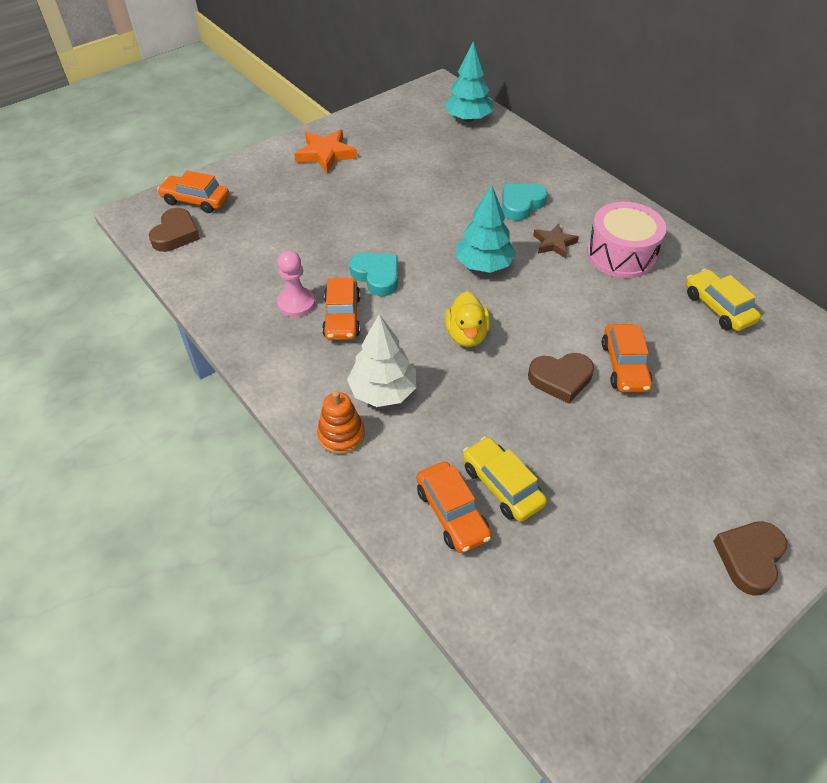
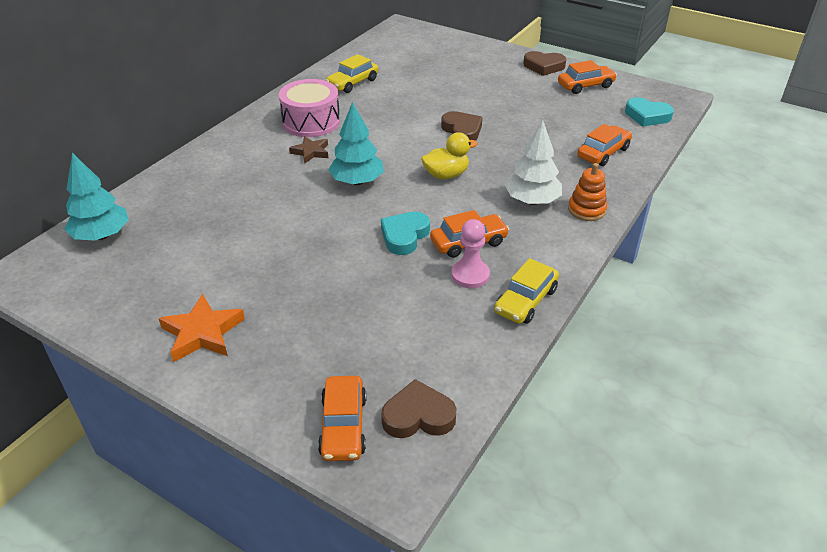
camera: 110 degrees left, 10 degrees down
yellow car [463,437,547,522] -> yellow car moved to [494,258,559,324]
turquoise heart [502,183,548,221] -> turquoise heart moved to [625,97,674,127]
orange car [602,324,652,393] -> orange car moved to [558,60,617,94]

